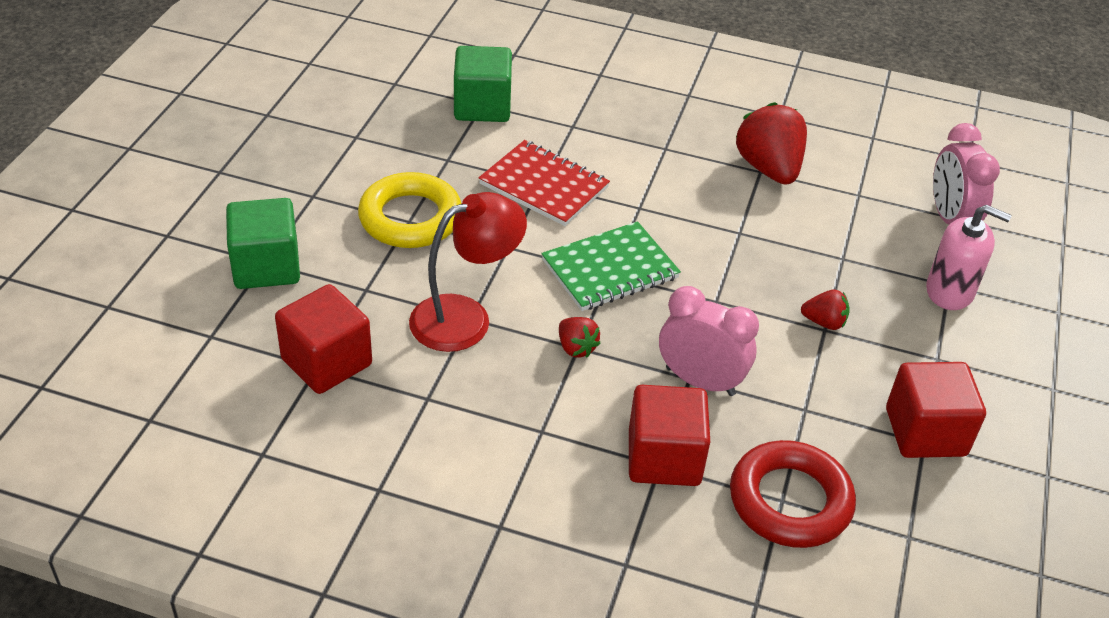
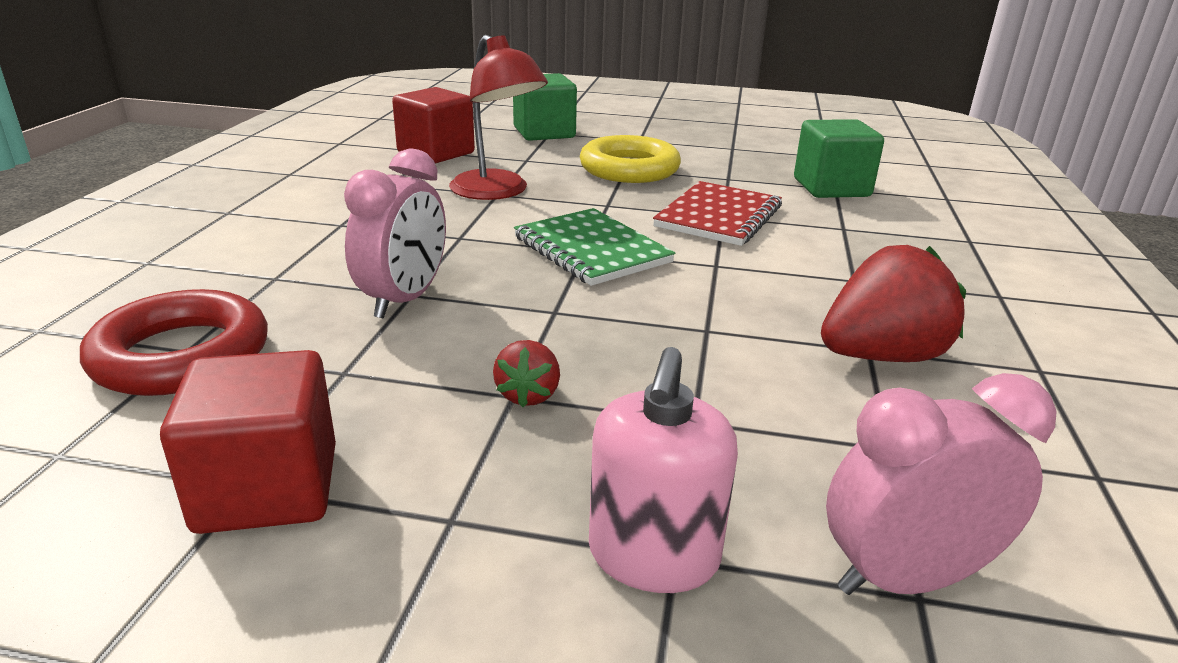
camera: 85 degrees right, 15 degrees down
red strawberry [559,317,601,358] -> none
red cube [629,385,710,486] -> none

